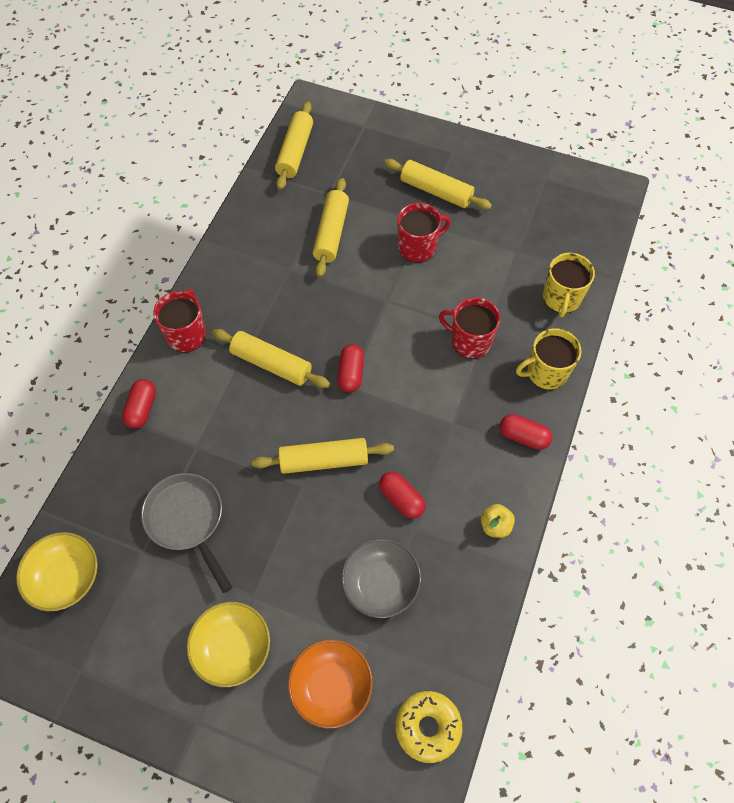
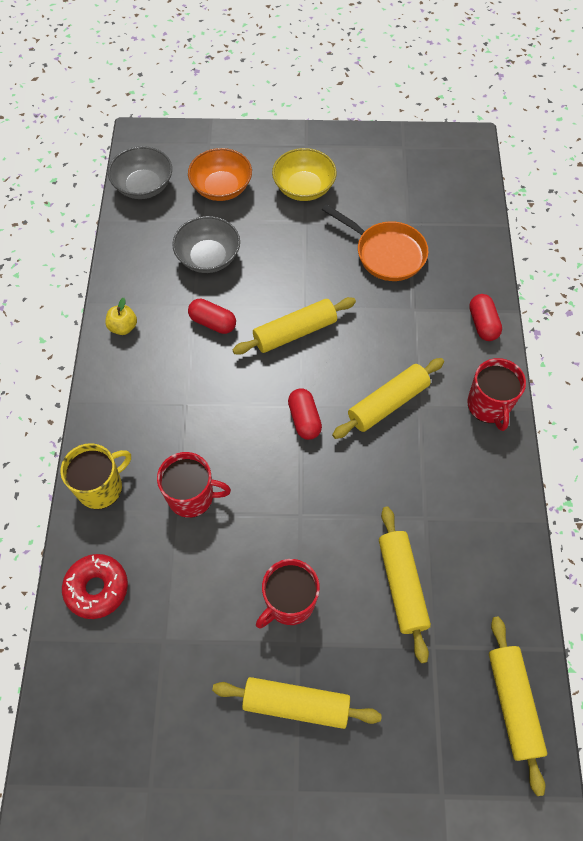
camera: 160 degrees right, 0 degrees up
yellow bowl [16,532,98,611] -> none
grey pan [141,473,232,593] -> orange pan [322,204,429,281]
yellow rolling pin [212,329,330,388] -> yellow rolling pin turned 45 degrees counterclockwise [332,358,444,439]
yellow donut [395,691,463,763] -> grey bowl [108,146,172,199]
red capsule [500,414,552,450] -> none
yellow mug [543,253,595,317] -> red donut [62,554,128,619]

